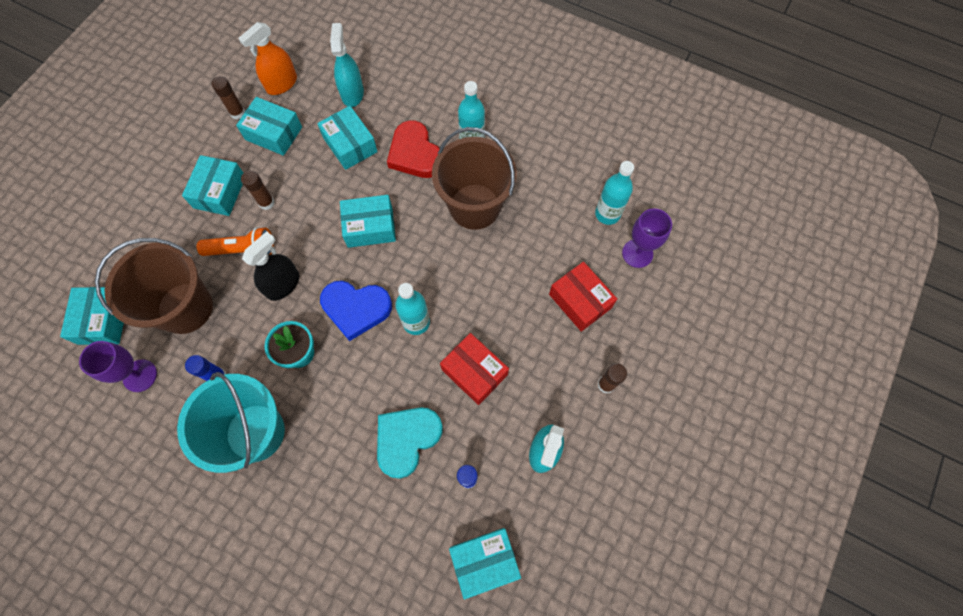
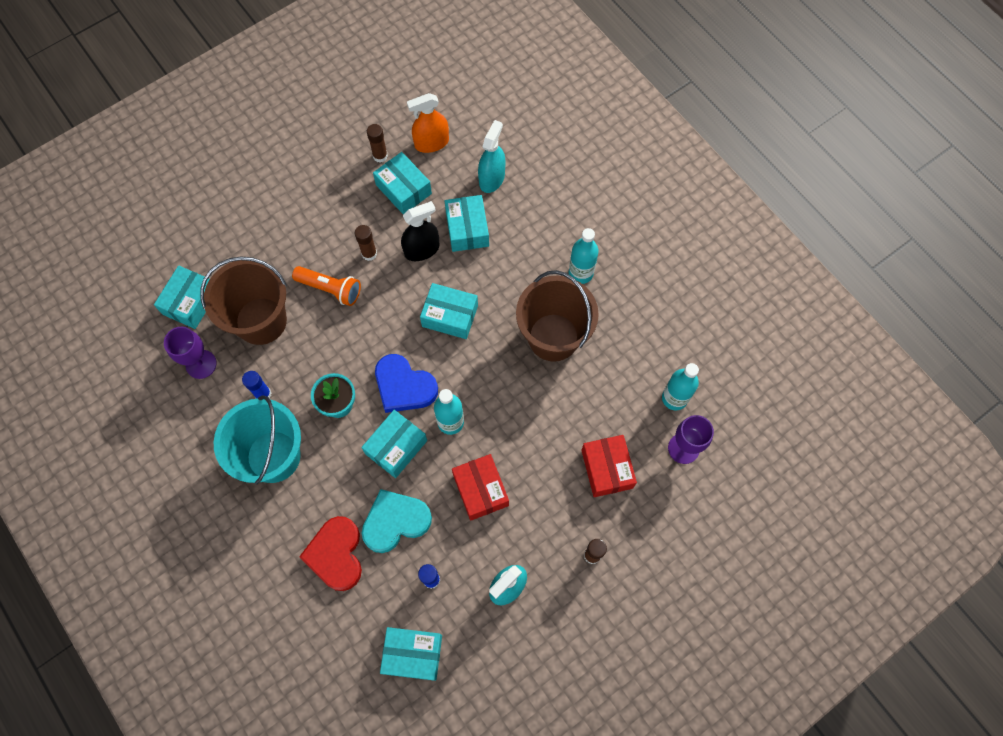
camera: 25 degrees right, 0 degrees up
turquoise box [182,155,243,216] -> turquoise box moved to [361,410,427,478]
black spray bottle [242,231,299,301] -> black spray bottle moved to [401,201,439,261]
red heart [387,120,440,178] -> red heart moved to [299,516,362,591]

